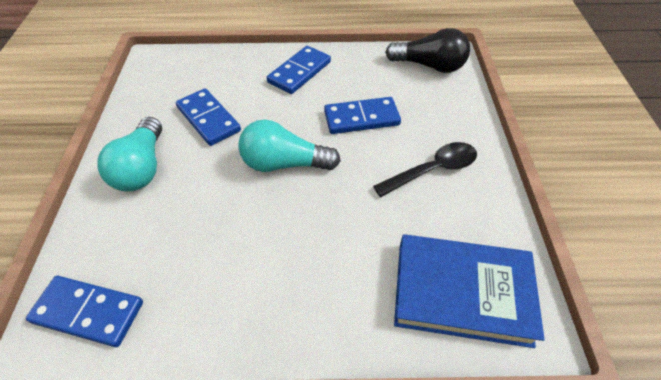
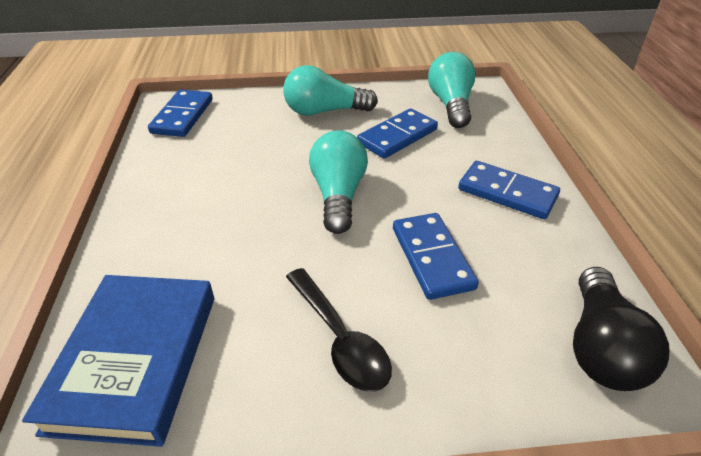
camera: 85 degrees right, 10 degrees down
none -> turquoise light bulb [428,52,476,128]

